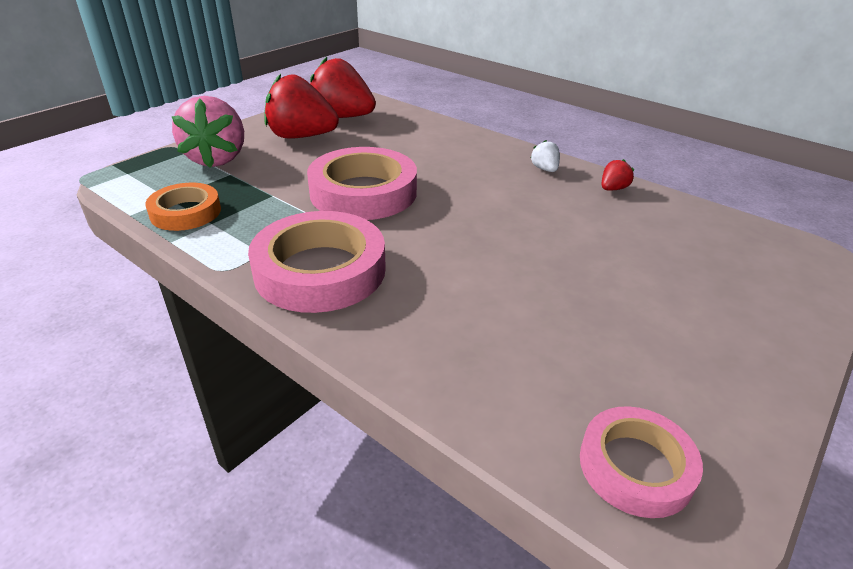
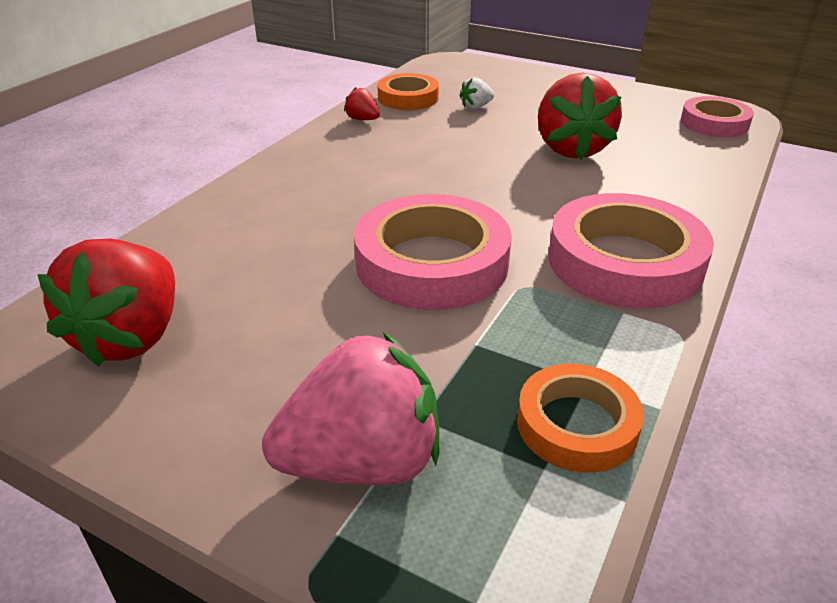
camera: 100 degrees left, 0 degrees up
red strawberry [264,74,339,139] -> red strawberry moved to [538,73,622,160]
white strawberry [530,140,560,172] -> white strawberry moved to [459,77,494,110]
none -> orange tape [377,73,439,110]

